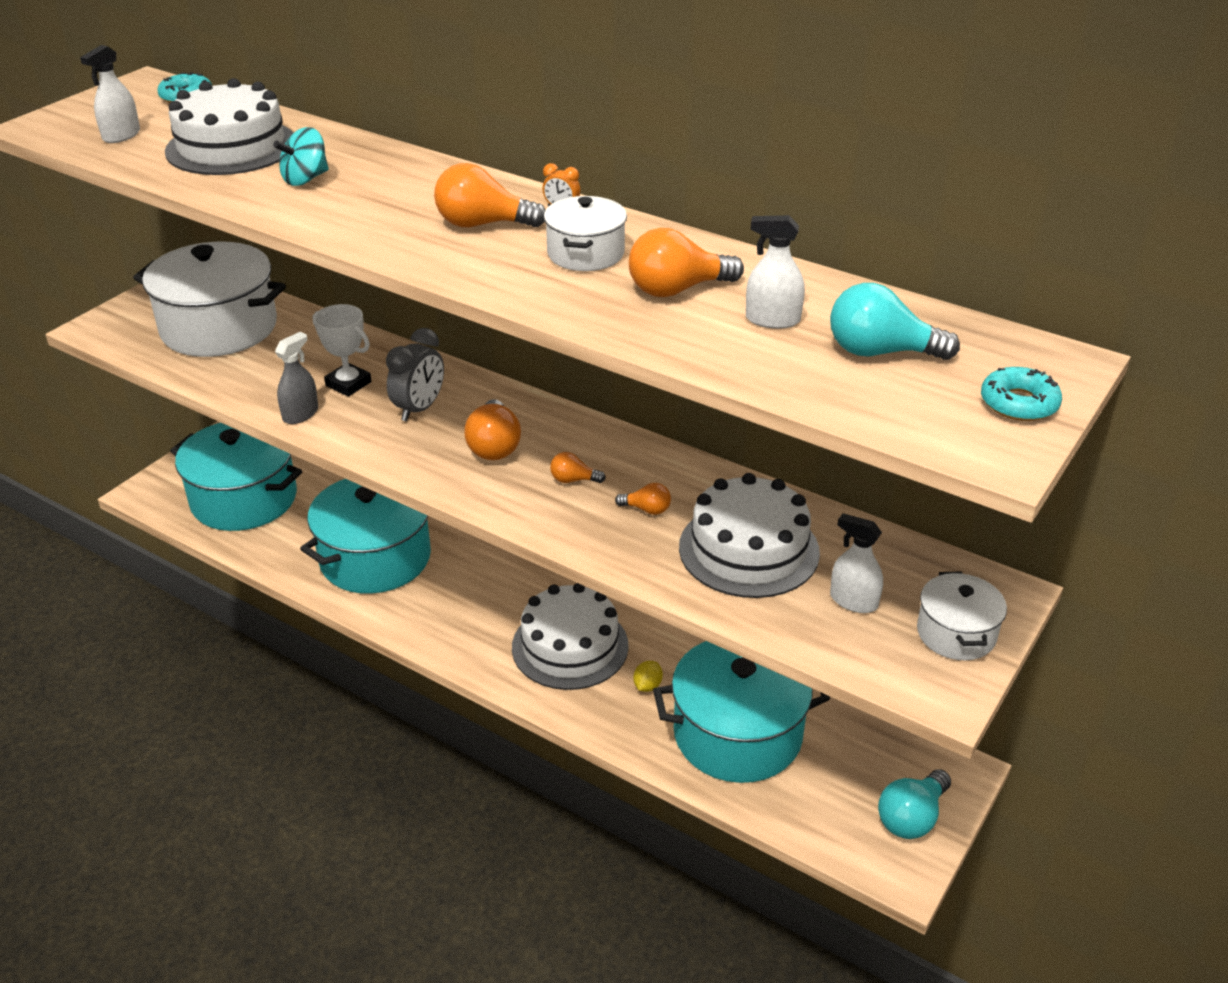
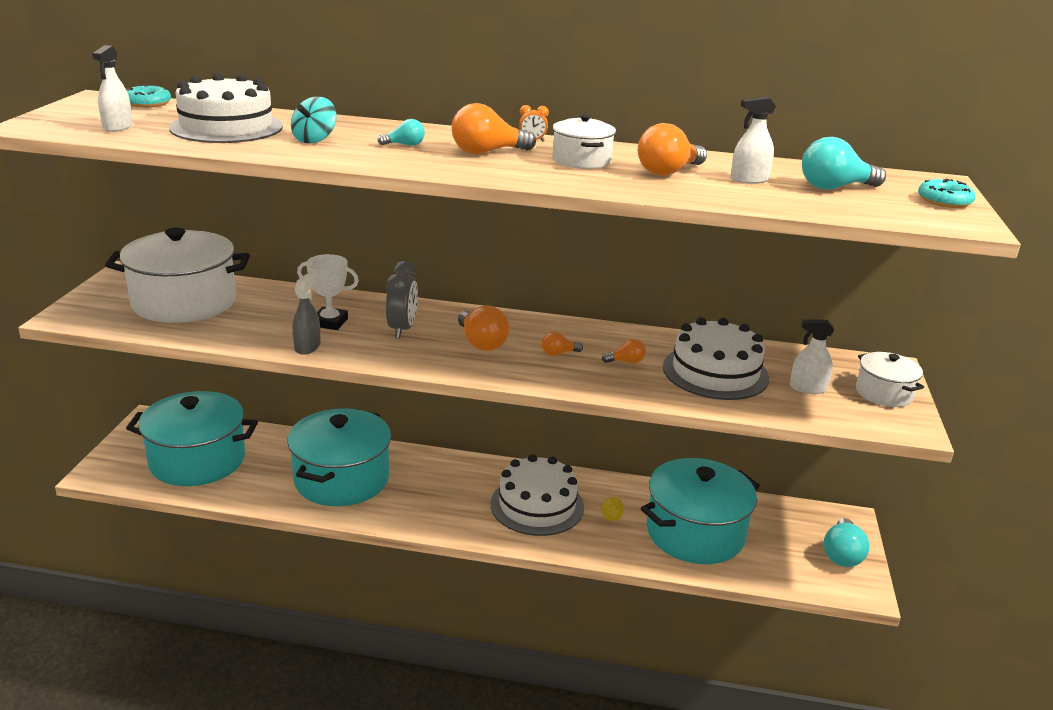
camera: 25 degrees left, 10 degrees down
none -> turquoise light bulb [378,119,425,146]

